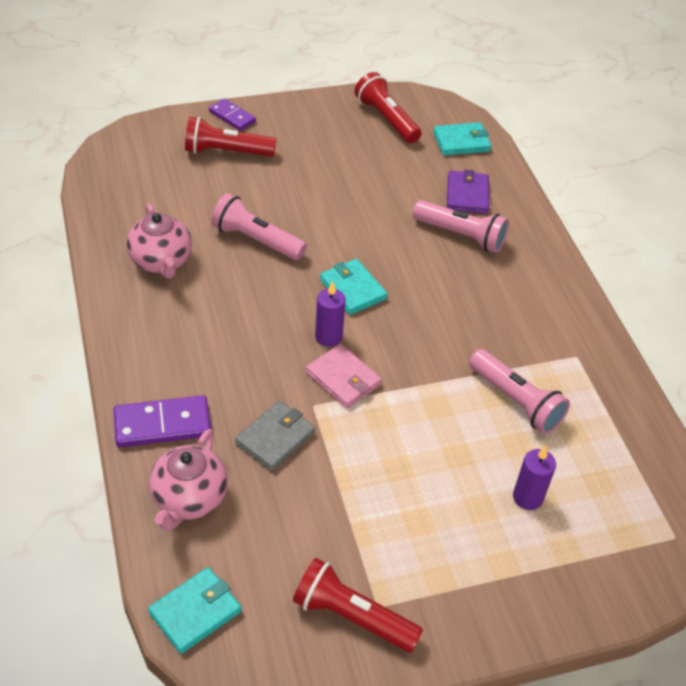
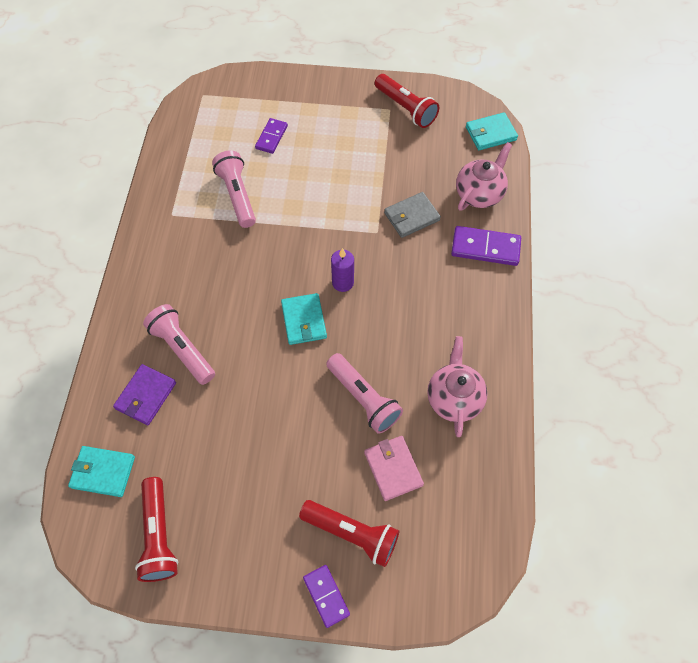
camera: 155 degrees left, 15 degrees up
pink wallet [306,344,382,408] -> pink wallet moved to [364,436,424,501]
purple candle [513,446,556,510] -> purple domino [255,118,288,154]

